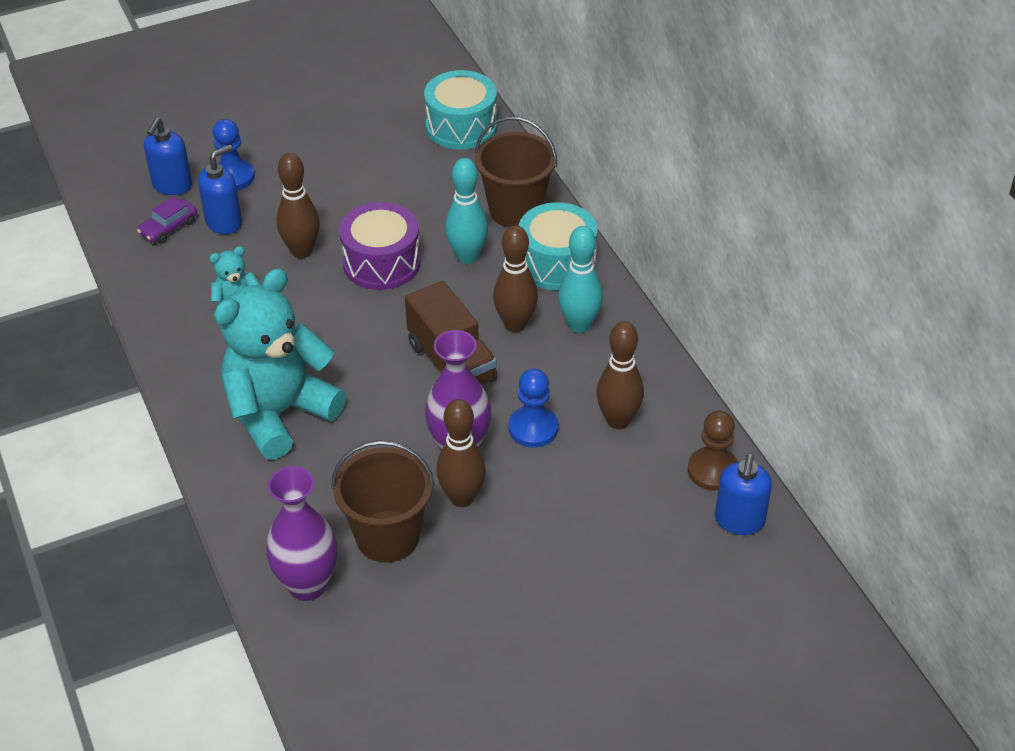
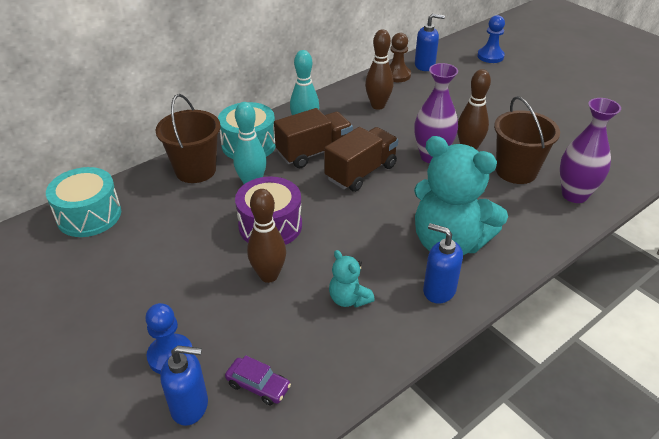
camera: 105 degrees left, 5 degrees down
blue soap dispenser [198,145,242,234] -> blue soap dispenser moved to [423,223,463,304]
brown bowling pin [493,225,538,332] -> brown truck [274,108,353,168]
blue pawn [509,368,558,448] -> blue pawn moved to [477,15,505,63]

